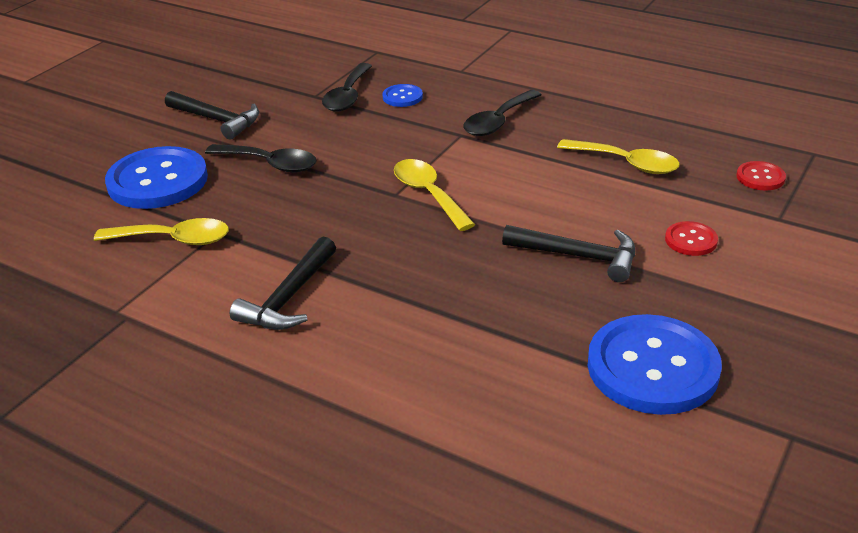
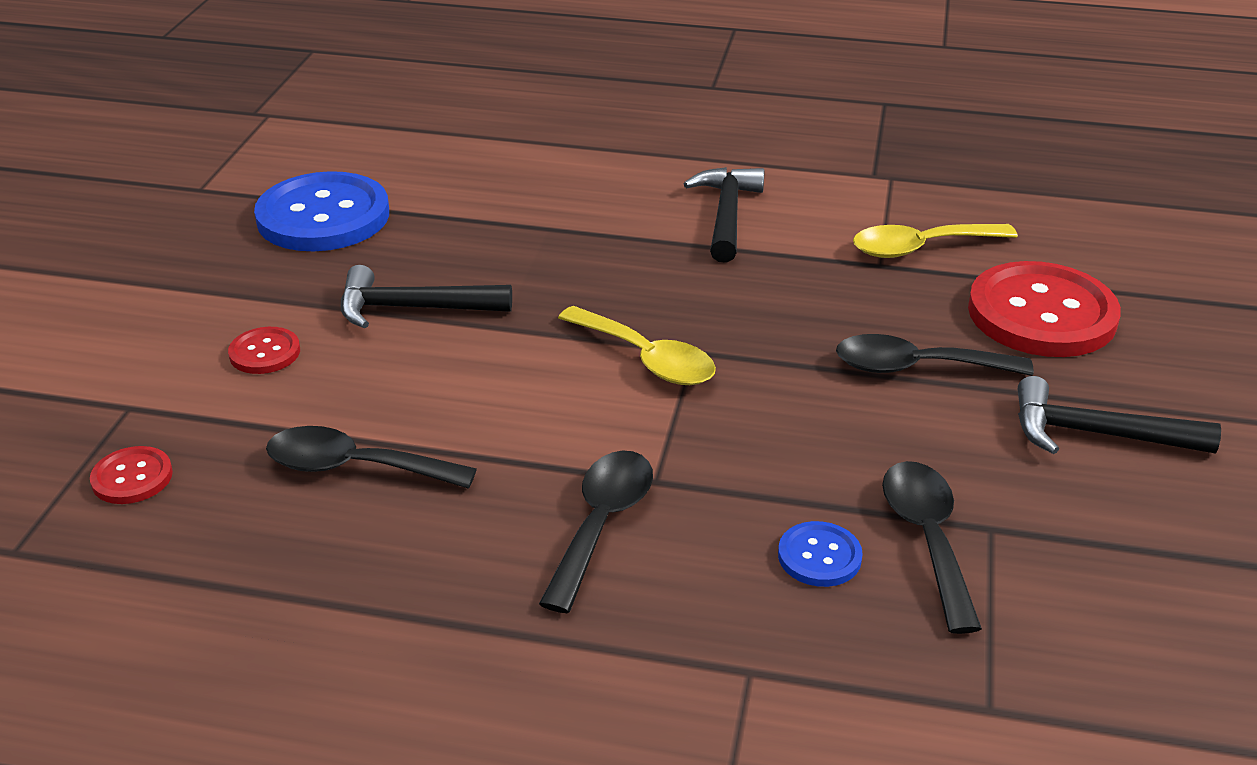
camera: 160 degrees right, 0 degrees up
blue button [105,146,208,209] -> red button [968,261,1121,357]
yellow spoon [557,139,680,174] -> black spoon [266,426,477,489]

